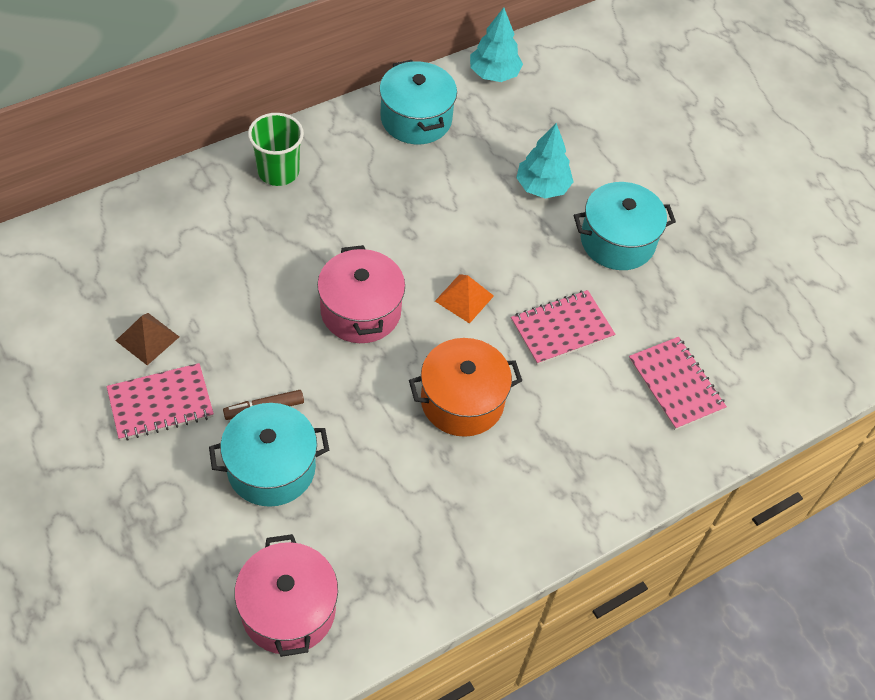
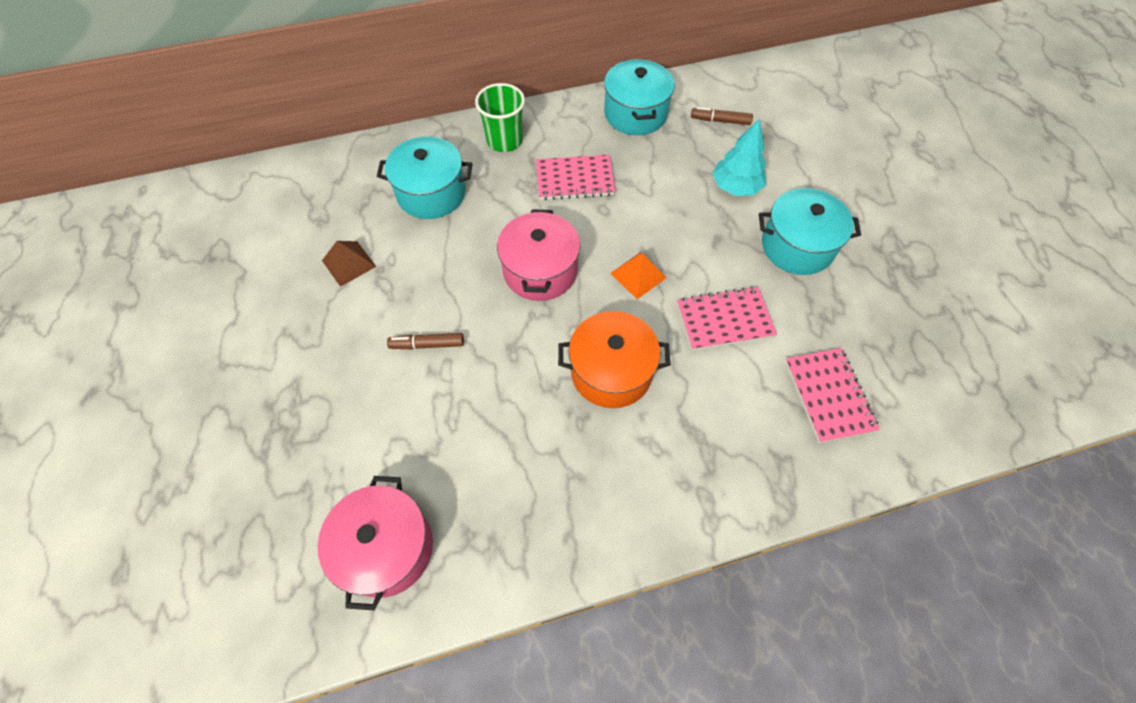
camera: 20 degrees right, 5 degrees up
pink notebook [107,363,214,441] -> pink notebook moved to [536,155,615,200]
turquoise pot [209,403,329,507] -> turquoise pot moved to [377,137,473,219]
turquoise tree [470,7,523,82] -> none
none -> brown marker [691,107,753,125]

